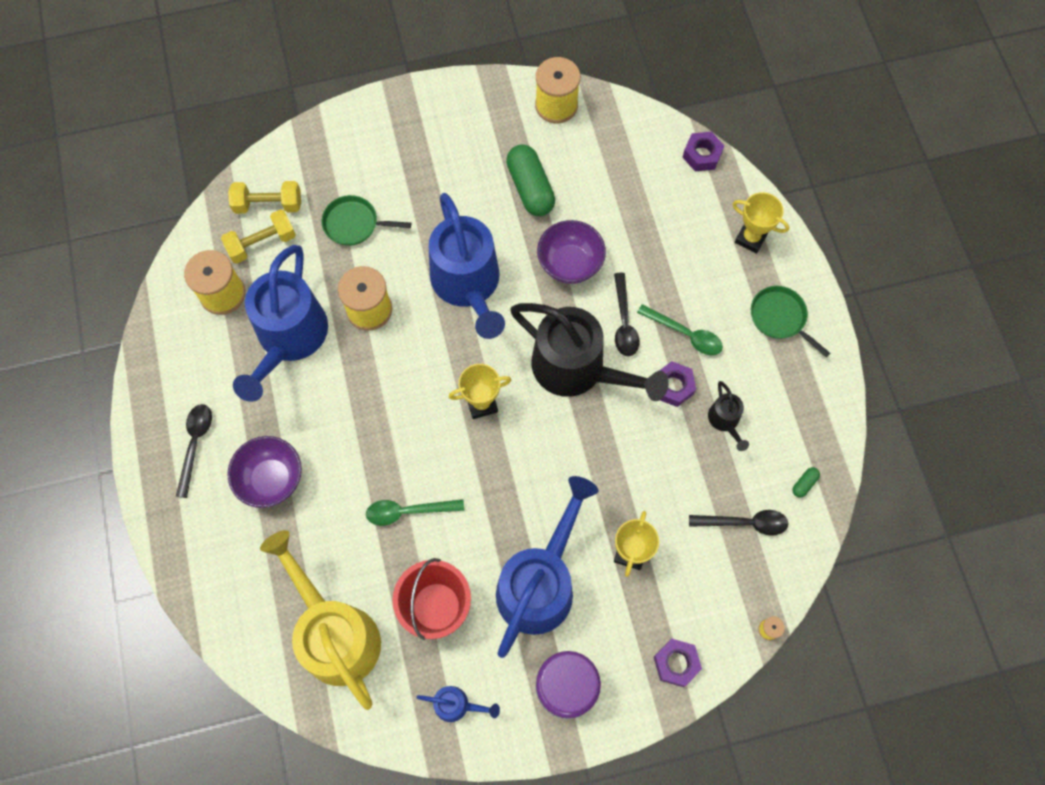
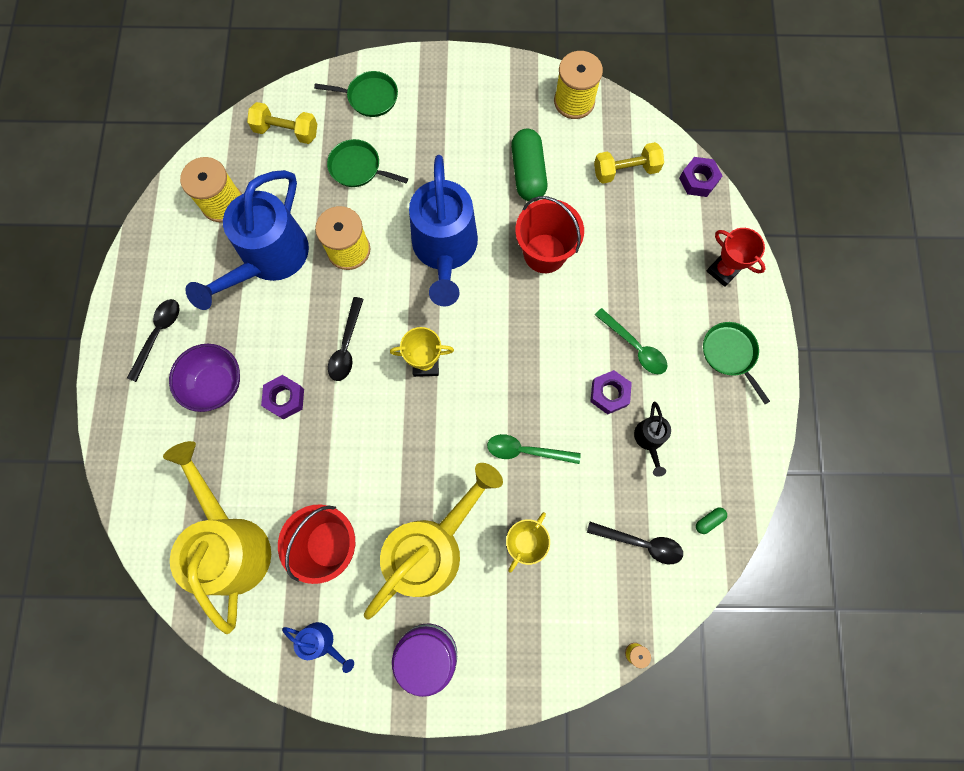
camera: 15 degrees right, 5 degrees up
yellow dumbbell [221,209,296,264] -> yellow dumbbell moved to [594,142,664,184]
green spoon [366,499,464,526] -> green spoon moved to [487,434,581,464]
blue watering can [496,476,598,658] -> yellow watering can [364,463,503,619]
black watering can [510,303,669,401] -> none
purple bowl [537,220,606,284] -> red bucket [515,196,584,273]
black spoon [614,273,639,356] -> black spoon moved to [328,297,363,381]
purple nut [654,639,702,687] -> purple nut moved to [261,375,304,420]
yellow trophy [733,192,789,253] -> red trophy [707,228,766,287]
none -> green pan [314,71,398,117]

